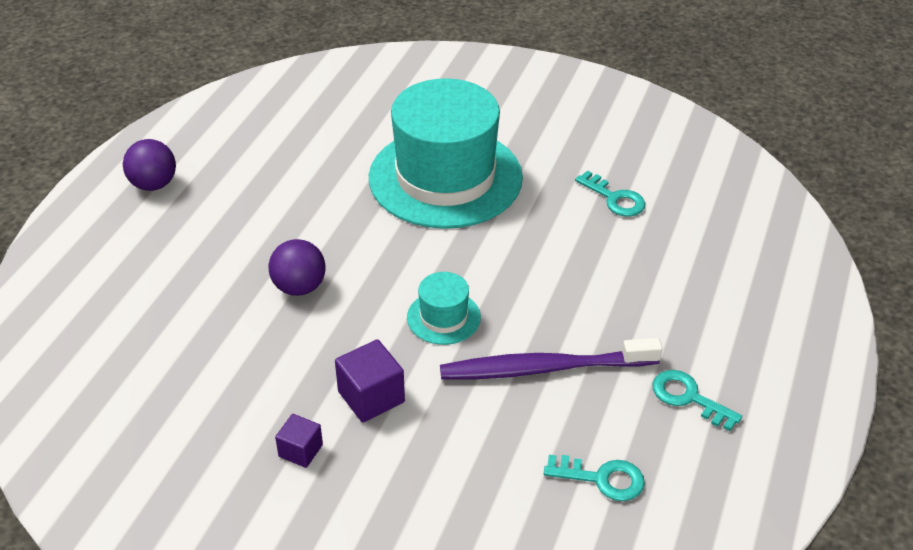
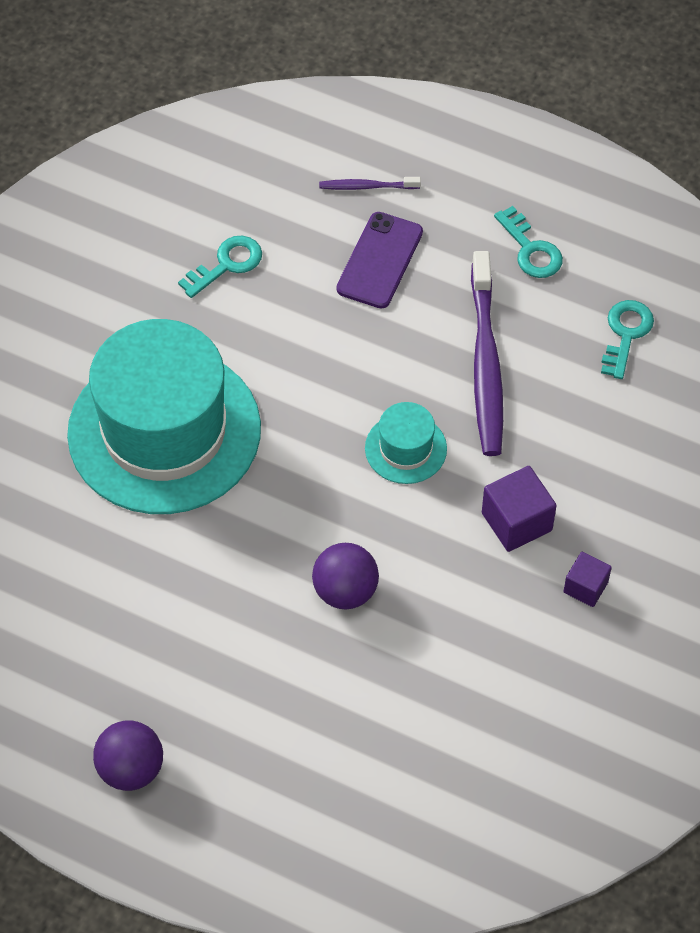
camera: 85 degrees left, 15 degrees up
turquoise key [652,370,742,431] -> turquoise key turned 75 degrees counterclockwise [494,206,563,278]
none -> purple toothbrush [319,177,421,190]
none -> purple phone [336,212,423,309]

